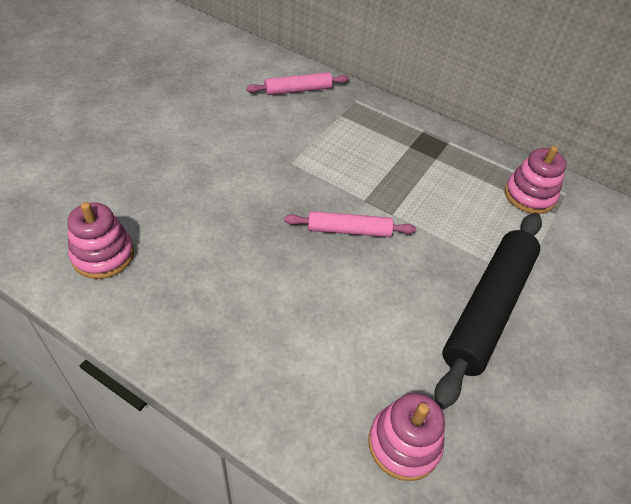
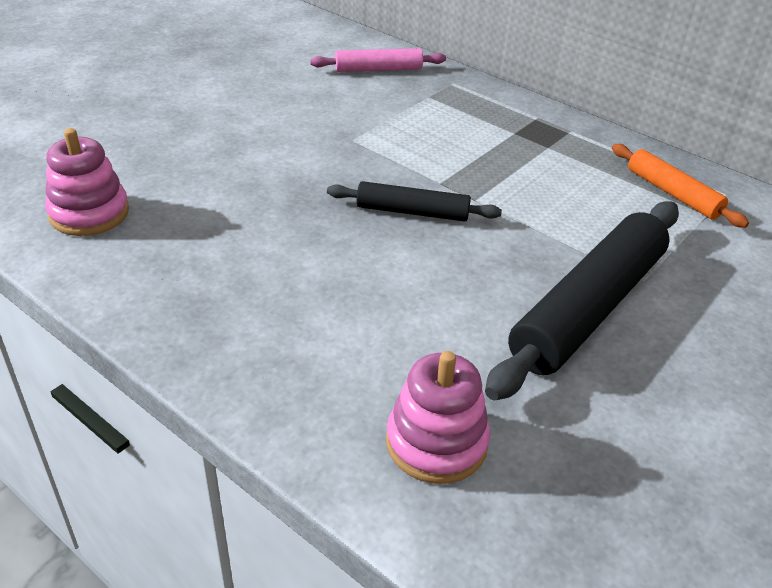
camera: 10 degrees right, 10 degrees down
pink rolling pin [284,211,416,237] -> black rolling pin [327,181,502,222]
pink stacking toy [505,146,566,214] -> orange rolling pin [612,144,749,228]

